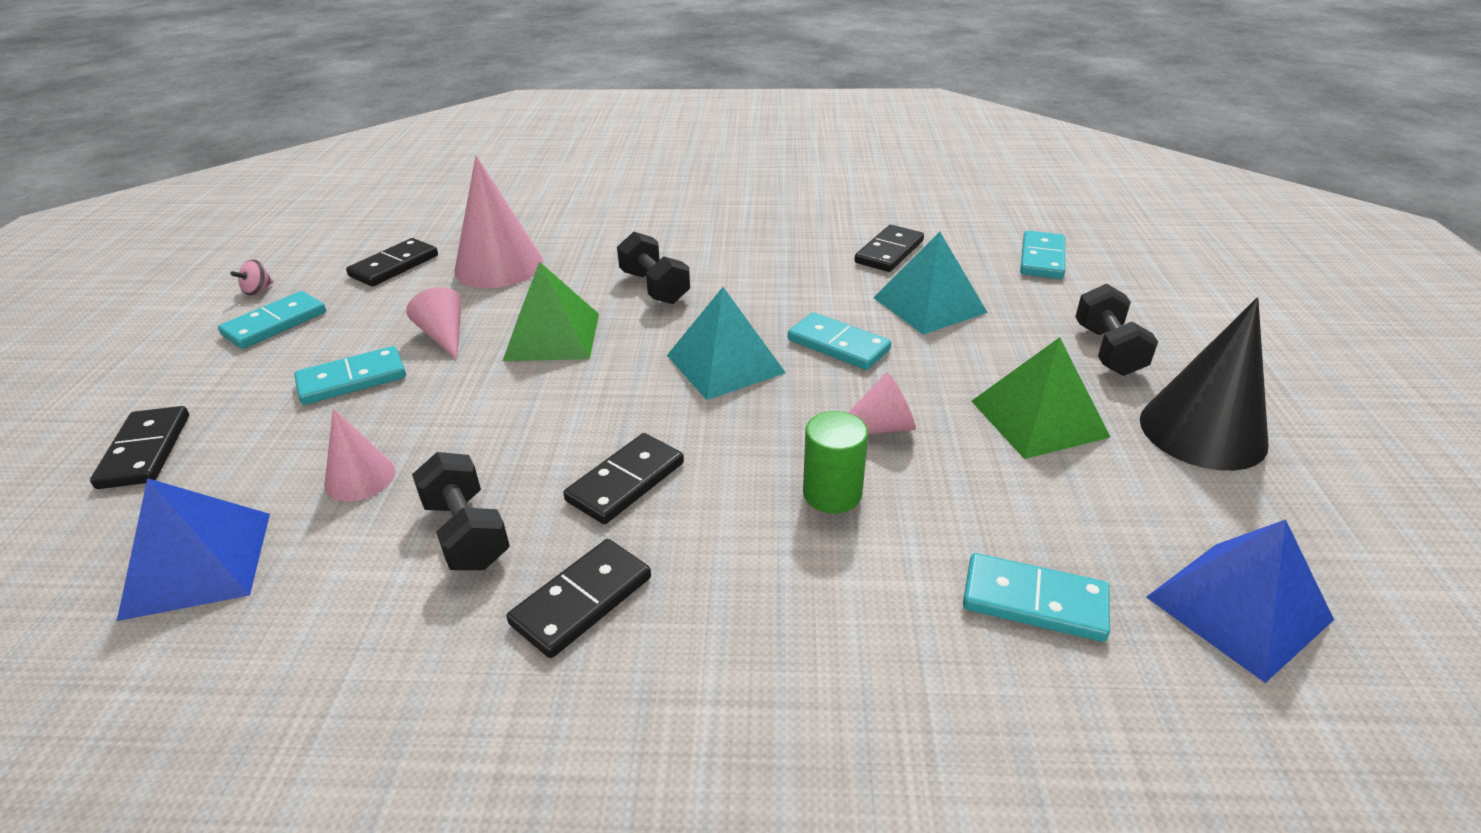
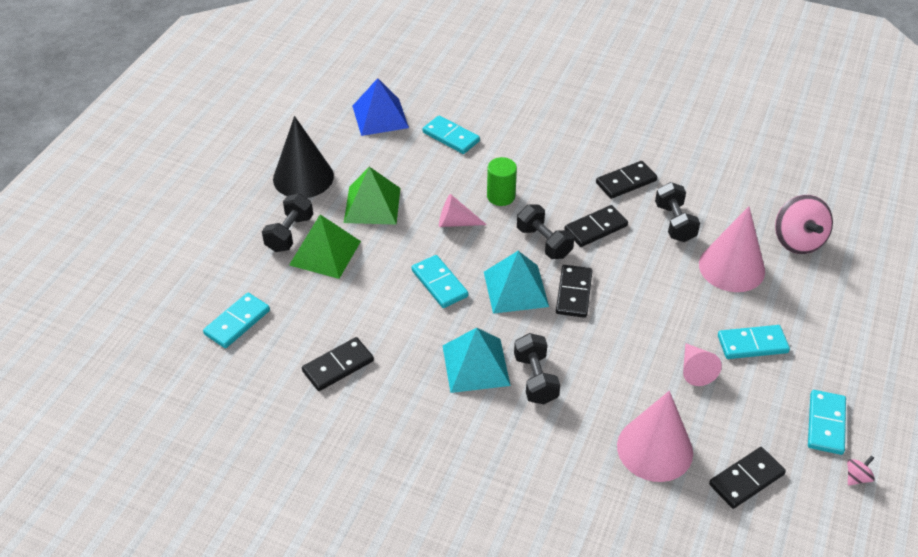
camera: 160 degrees left, 10 degrees up
black domino [90,406,189,489] -> black domino moved to [556,265,593,318]
blue pyramid [117,478,270,621] -> pink spinning top [775,195,833,254]
turquoise domino [218,291,326,349] -> turquoise domino turned 45 degrees counterclockwise [808,390,846,455]
pink cone [324,408,396,501] -> pink cone [699,206,765,292], size x1.83
green pyramid [503,262,599,361] -> green pyramid moved to [289,215,361,279]
turquoise pyramid [874,232,988,335] -> turquoise pyramid moved to [443,328,511,393]
none -> black dumbbell [517,205,574,259]

